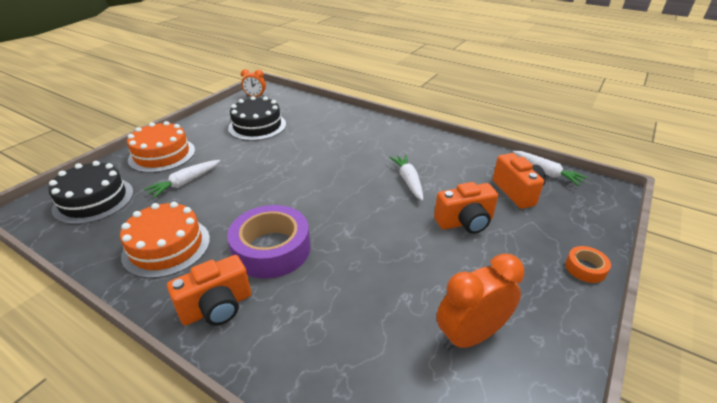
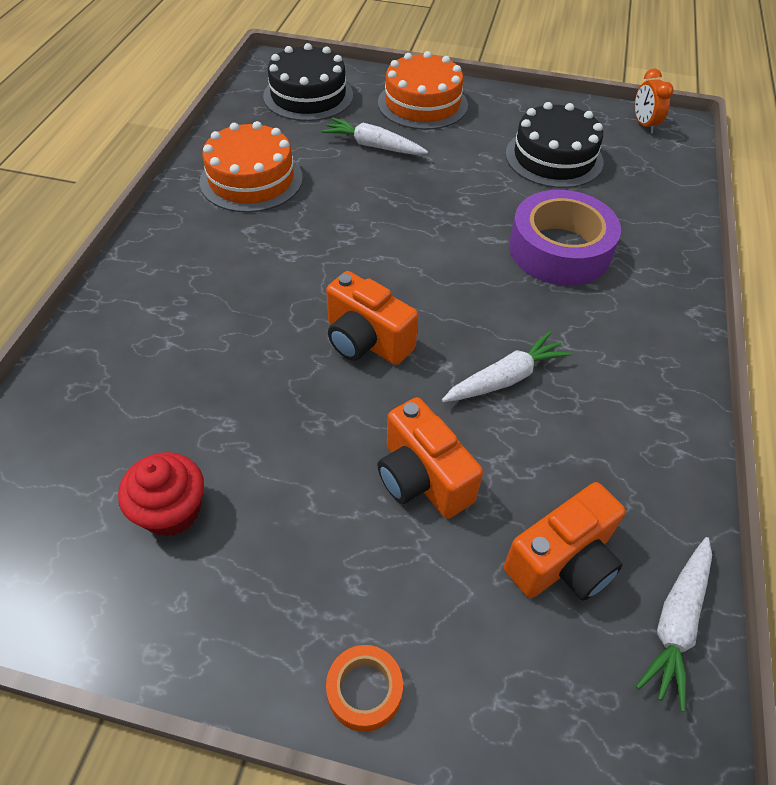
camera: 70 degrees right, 15 degrees up
orange camera [167,255,251,326] -> orange camera moved to [326,271,419,365]
purple tape [227,205,310,279] -> purple tape moved to [509,190,621,286]
orange clock [437,254,524,350] -> red cupcake [118,452,204,537]

